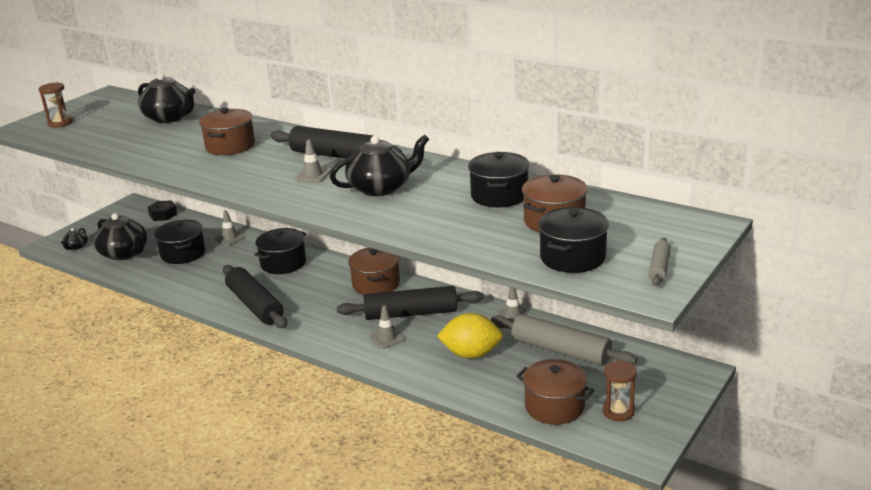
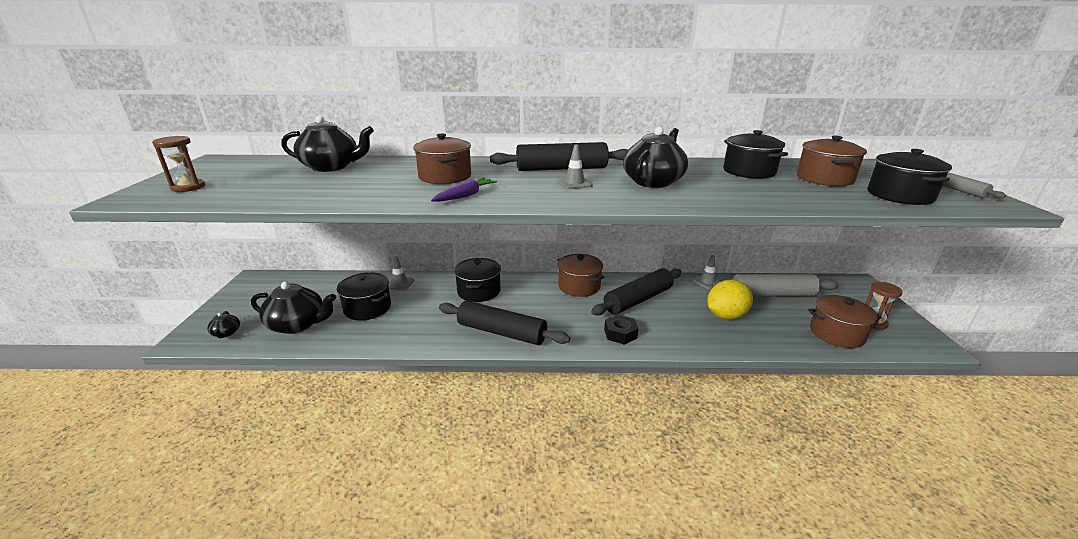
camera: 35 degrees left, 0 degrees up
black nut [148,200,177,221] -> black nut moved to [604,315,639,345]
grey traffic cone [369,305,405,349] -> none
none -> purple carrot [431,178,497,202]

